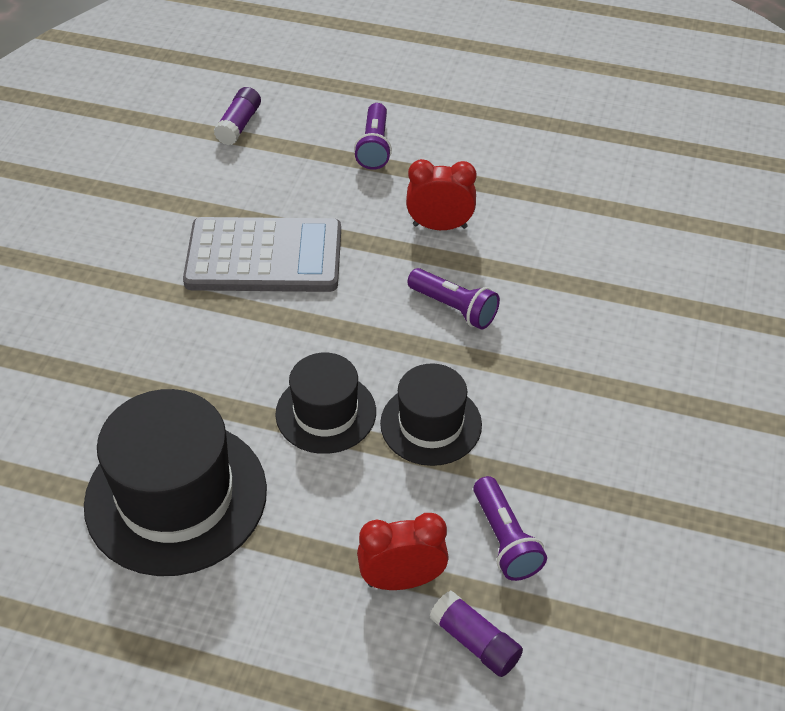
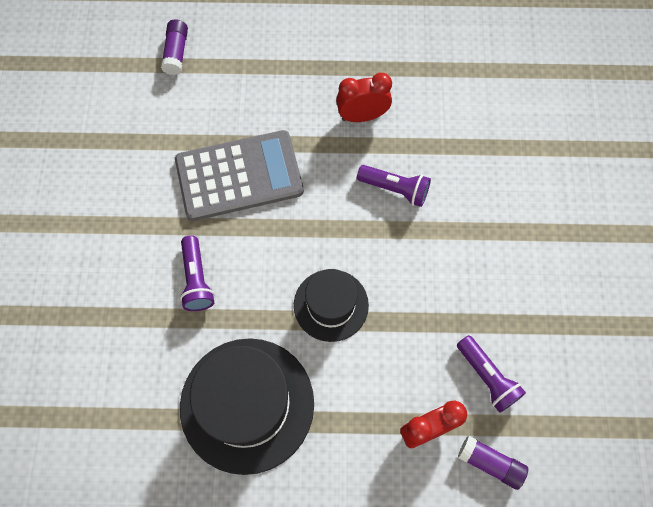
camera: 15 degrees left, 20 degrees up
purple flashlight [354,103,392,170] -> purple flashlight moved to [180,235,215,311]
black hat [380,363,482,466] -> none

